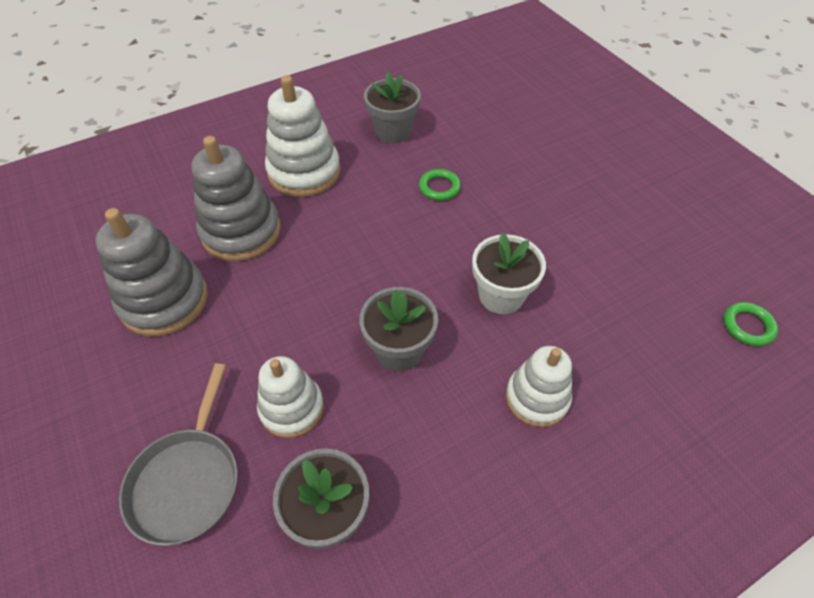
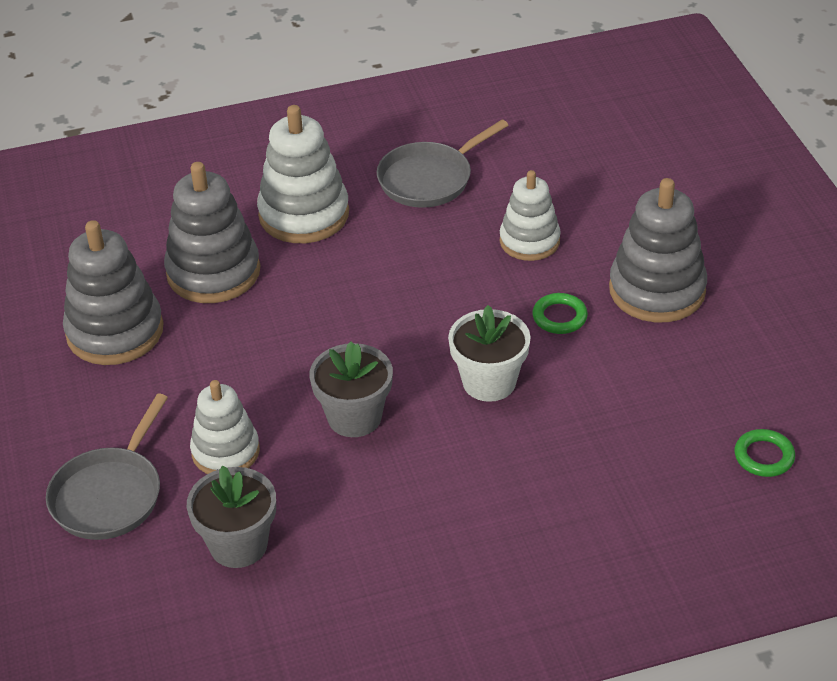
camera: 15 degrees right, 10 degrees down
grey flower pot [364,72,421,143] -> grey pan [377,120,508,208]
green ring [419,169,461,201] -> green ring moved to [532,293,588,334]
white stacking toy [506,346,572,427] -> white stacking toy moved to [500,170,561,261]
none -> grey stacking toy [609,178,707,322]

